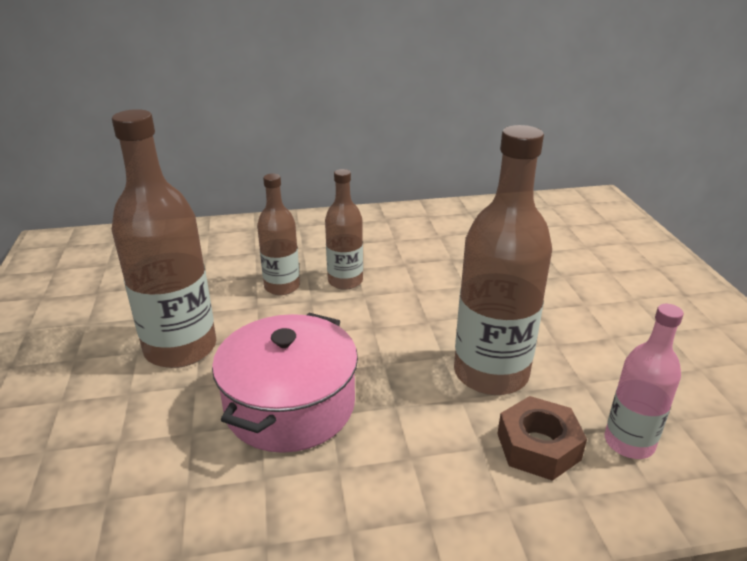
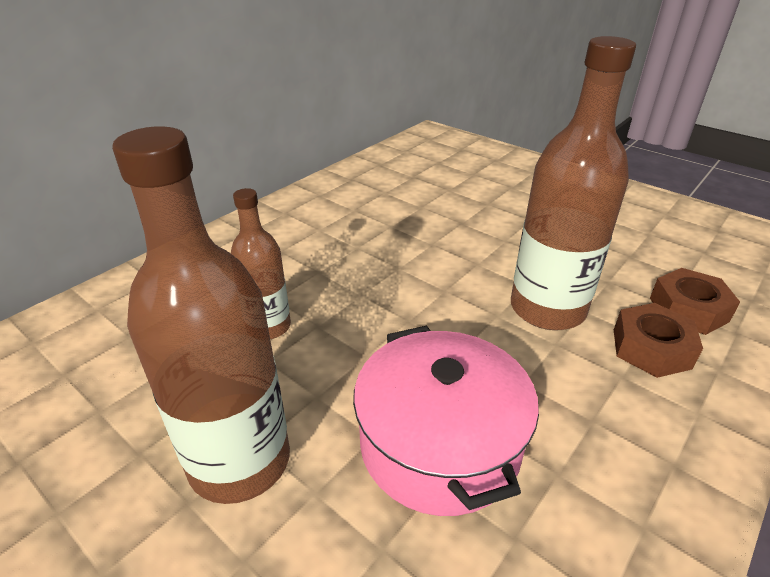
camera: 40 degrees left, 5 degrees up
brown bottle [325,169,363,290] -> none
pink bottle [605,304,684,459] -> brown nut [650,268,740,335]

